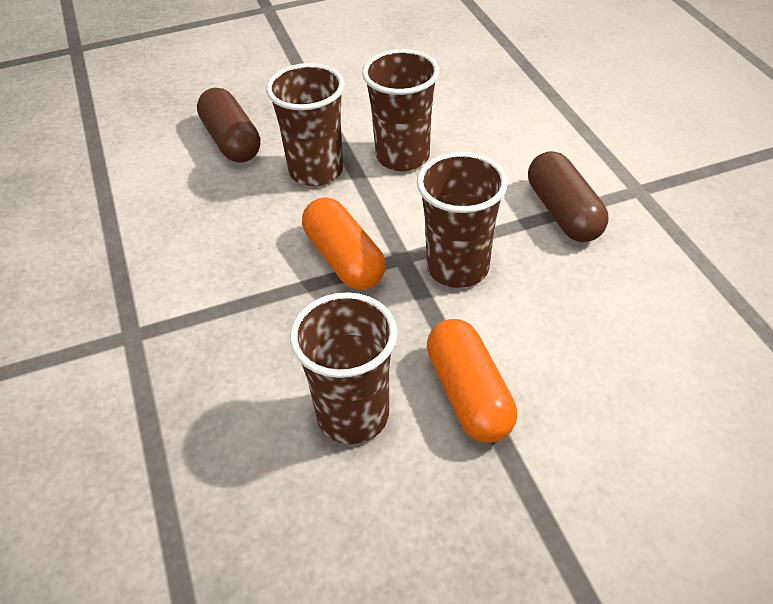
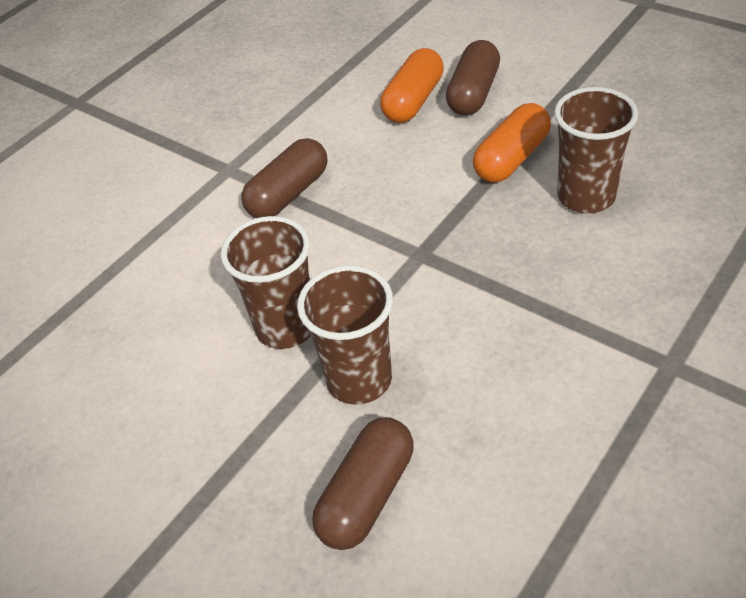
camera: 120 degrees left, 0 degrees up
orange capsule [302,197,386,290] -> orange capsule moved to [380,48,444,123]
brown cup [417,152,508,288] -> none
none -> brown capsule [446,40,500,116]

